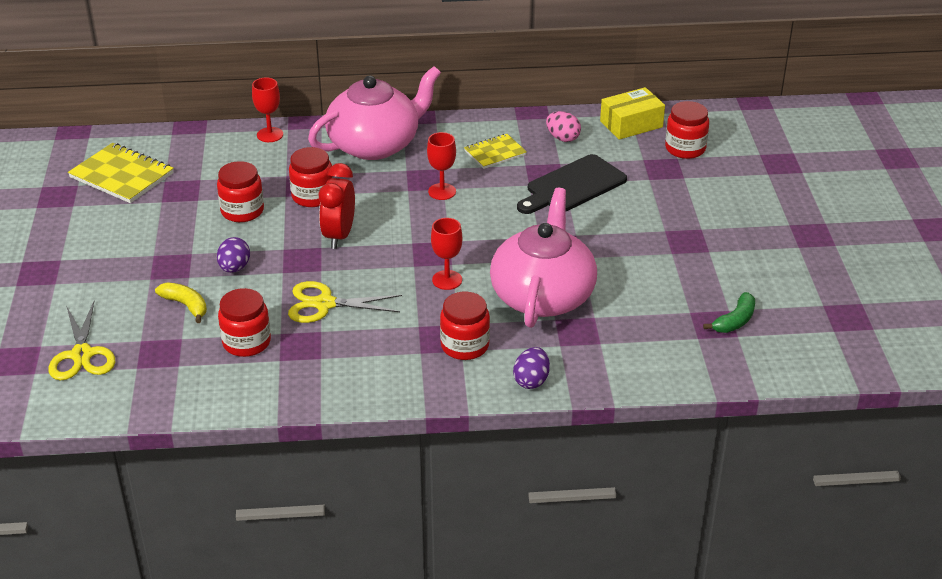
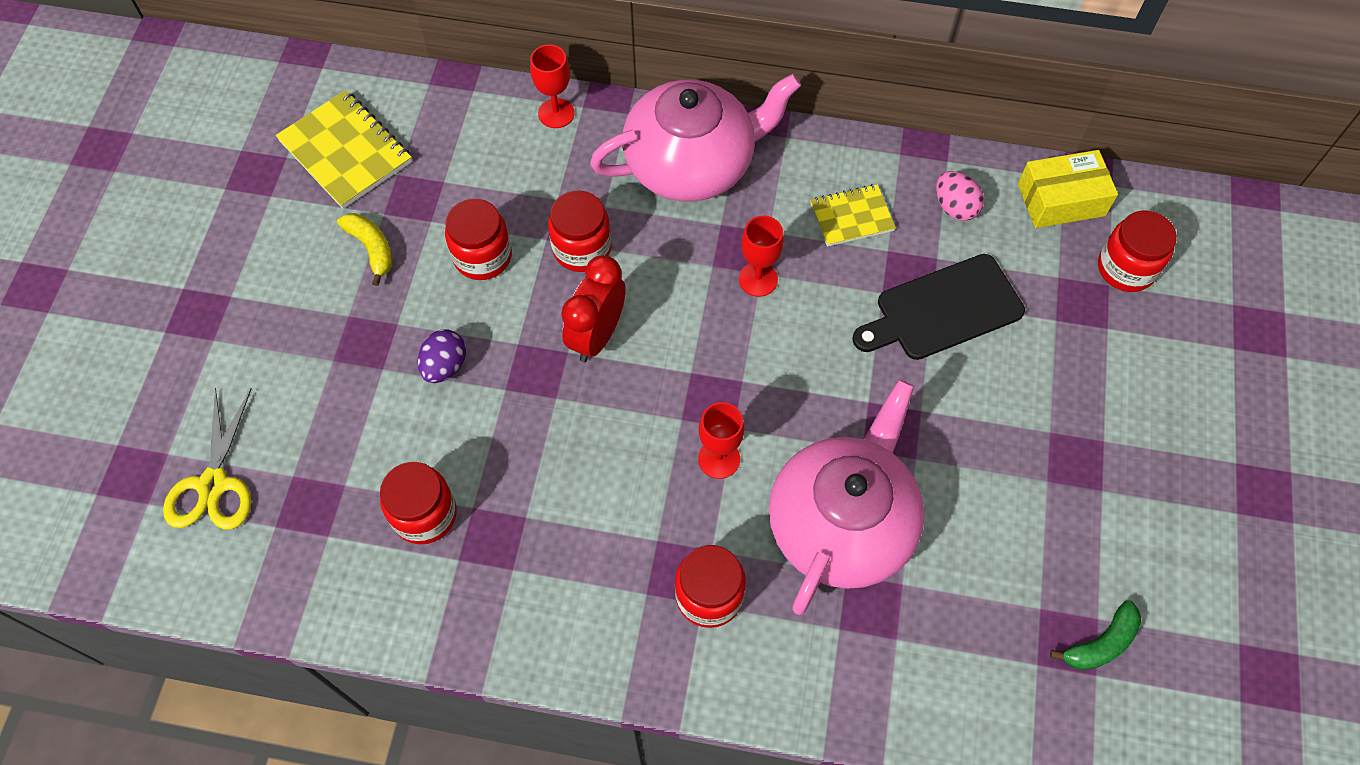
camera: 15 degrees right, 25 degrees up
yellow banana [155,282,207,323] -> yellow banana moved to [337,213,392,286]
yellow scissors [288,281,402,323] -> none
purple egg [513,347,550,389] -> none

